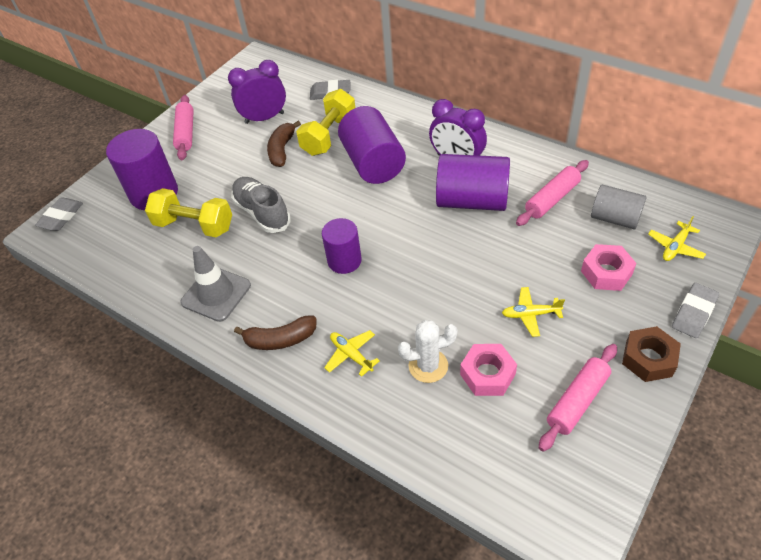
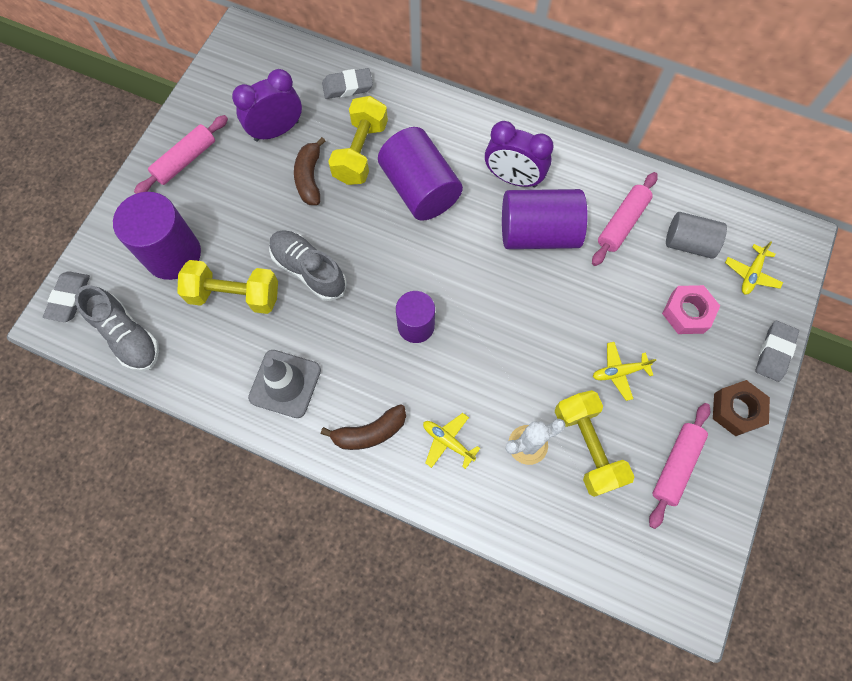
camera: 15 degrees left, 20 degrees up
pink rolling pin [173,95,194,160] -> pink rolling pin turned 60 degrees clockwise [134,115,228,194]
pink nut [460,344,517,396] -> yellow dumbbell [554,390,634,497]
none -> grey shoe [75,285,159,371]

